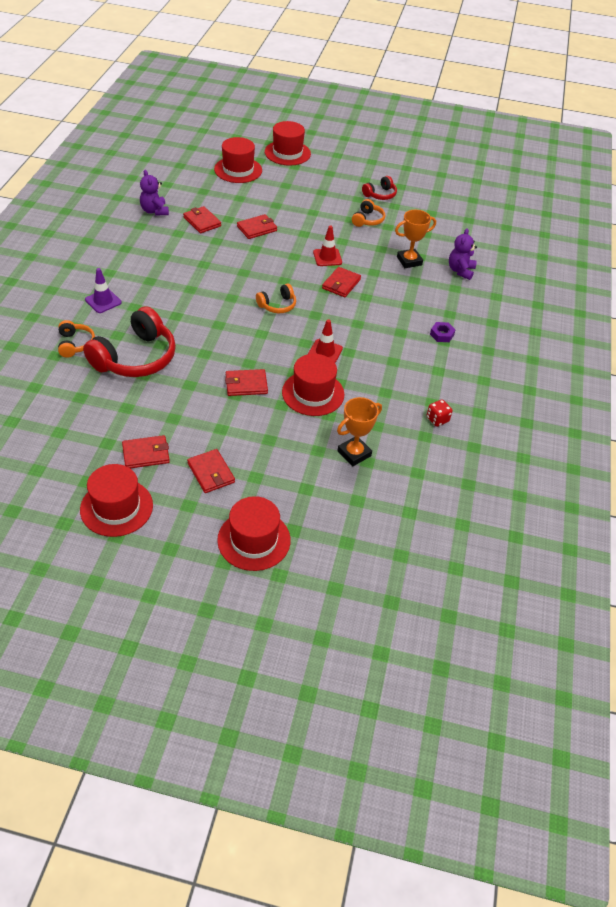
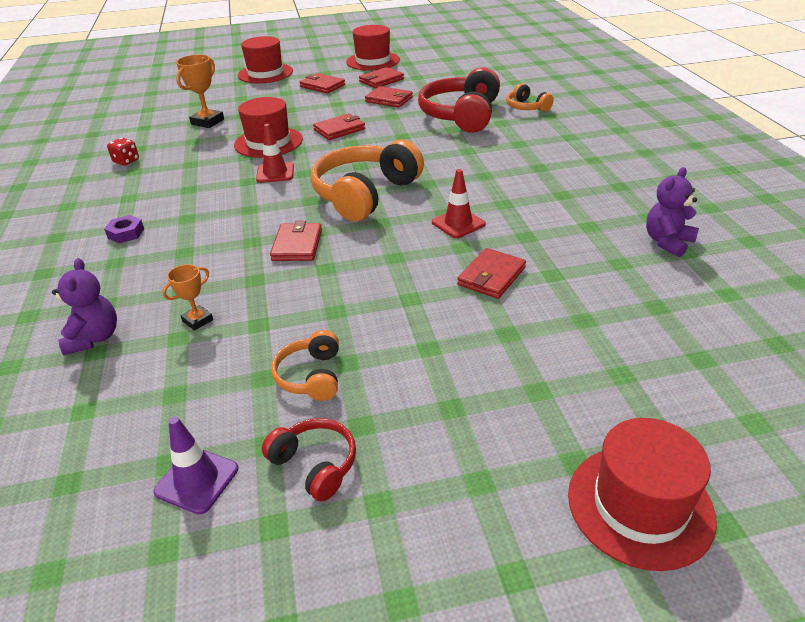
camera: 160 degrees right, 10 degrees down
purple traffic cone [85,268,122,313] -> purple traffic cone moved to [153,416,238,515]
purple teddy bear [140,170,169,216] -> purple teddy bear turned 90 degrees counterclockwise [646,167,699,257]
red wallet [183,206,221,233] -> red wallet moved to [365,86,413,108]
red hat [214,137,262,183] -> none
orange headphones [256,284,296,313] -> orange headphones [311,139,424,222], size x2.01
red traffic cone [313,225,342,266] -> red traffic cone moved to [432,169,486,238]
red headphones [362,176,397,200] -> red headphones turned 105 degrees clockwise [262,418,356,502]
orange trophy [395,210,436,268] -> orange trophy [162,264,213,331], size x0.60

